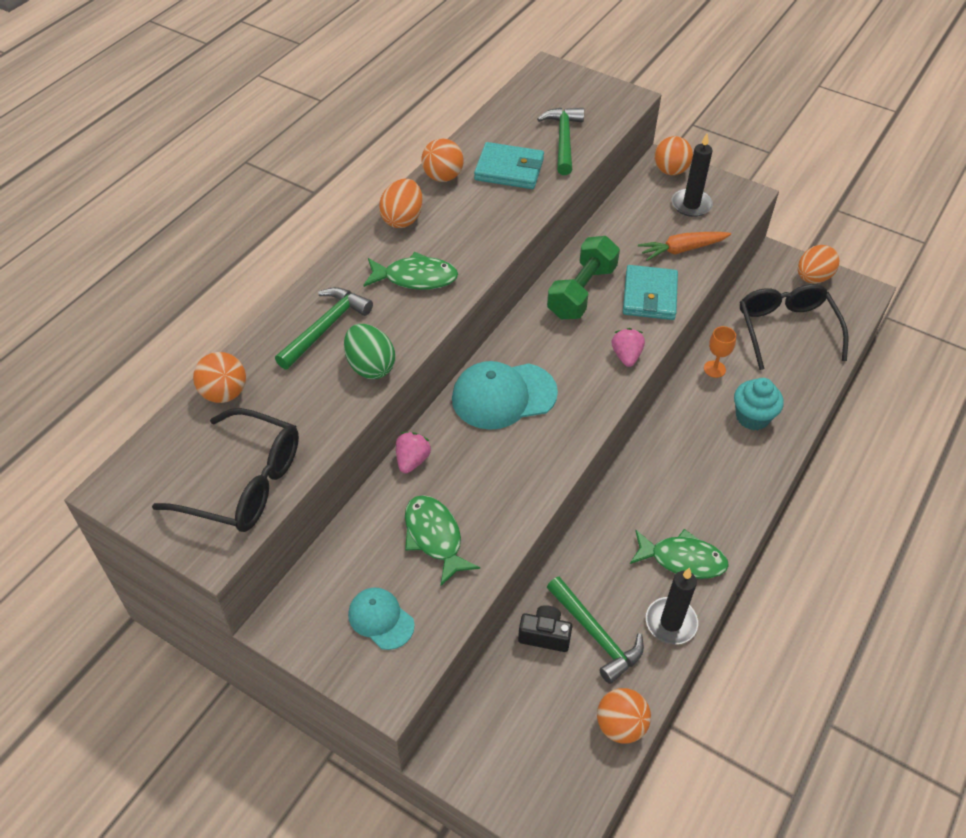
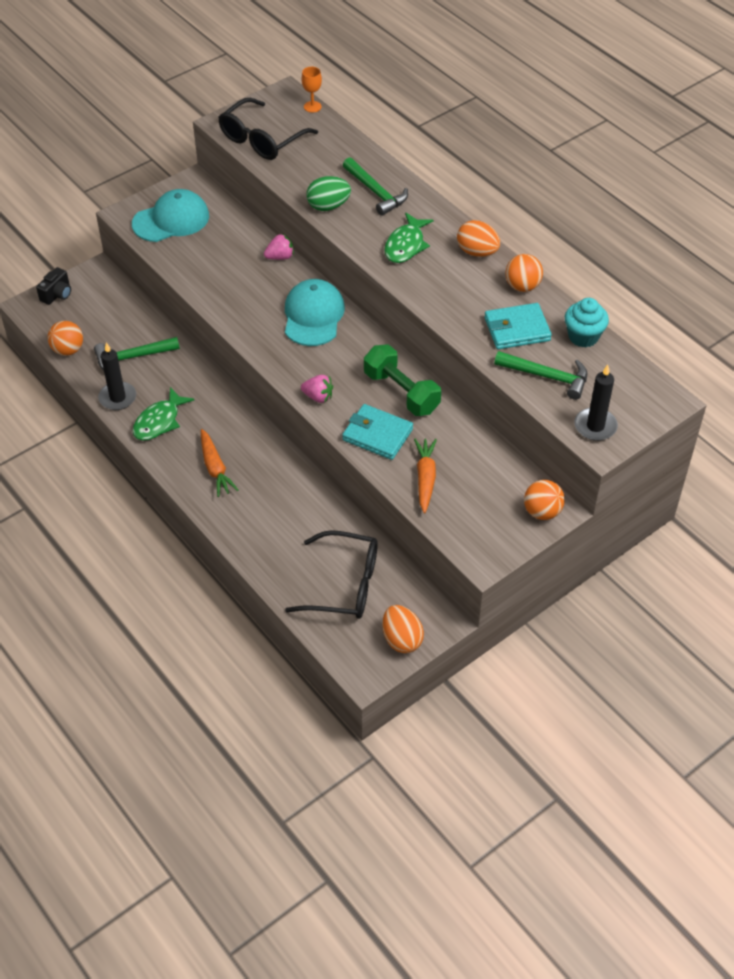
camera: 110 degrees right, 0 degrees up
orange ball [193,352,246,403] -> none
turquoise cap [348,587,415,650] -> turquoise cap [132,189,209,242], size x1.73
pink strawberry [396,432,431,474] -> pink strawberry turned 60 degrees counterclockwise [264,233,294,260]
green fish [405,495,480,586] -> none
turquoise wallet [474,142,544,189] -> turquoise wallet turned 45 degrees clockwise [484,303,552,349]
black camera [518,605,572,652] -> black camera moved to [36,267,71,305]
black candle [671,134,713,217] -> black candle moved to [575,365,618,441]
orange goblet [704,326,736,378] -> orange goblet moved to [302,67,322,113]
turquoise cupcake [734,378,784,430] -> turquoise cupcake moved to [565,298,609,347]
none -> orange carrot [201,429,238,497]

